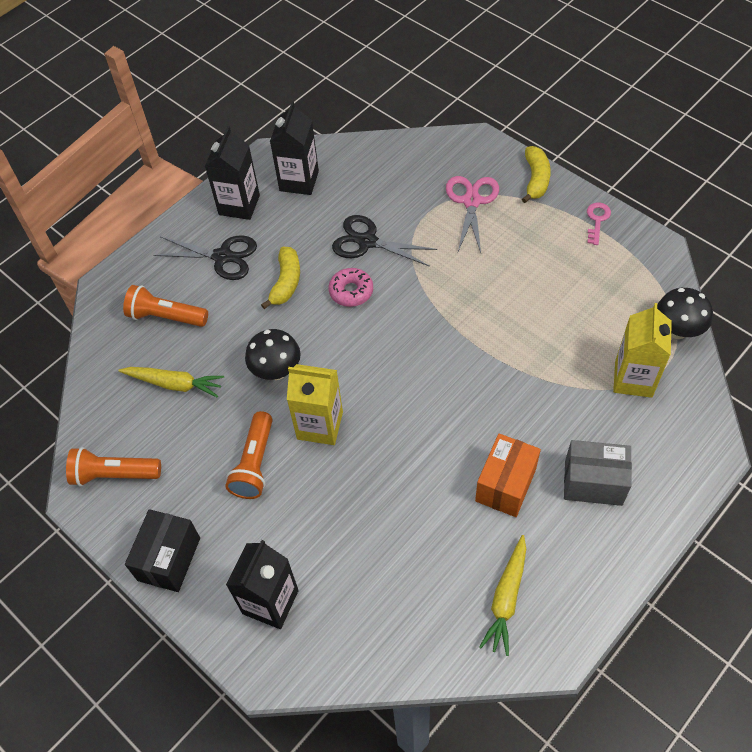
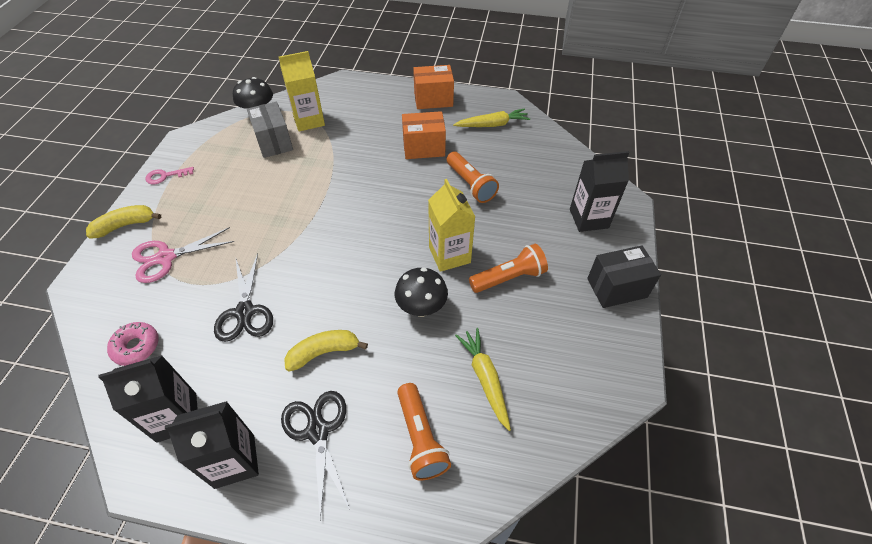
camera: 125 degrees left, 5 degrees down
orange flashlight [66,447,161,486] -> orange flashlight moved to [447,152,499,203]
pink donut [329,268,373,307] -> pink donut moved to [107,322,159,366]
grey box [564,440,632,506] -> grey box moved to [247,102,293,158]
none -> orange box [413,65,454,109]

